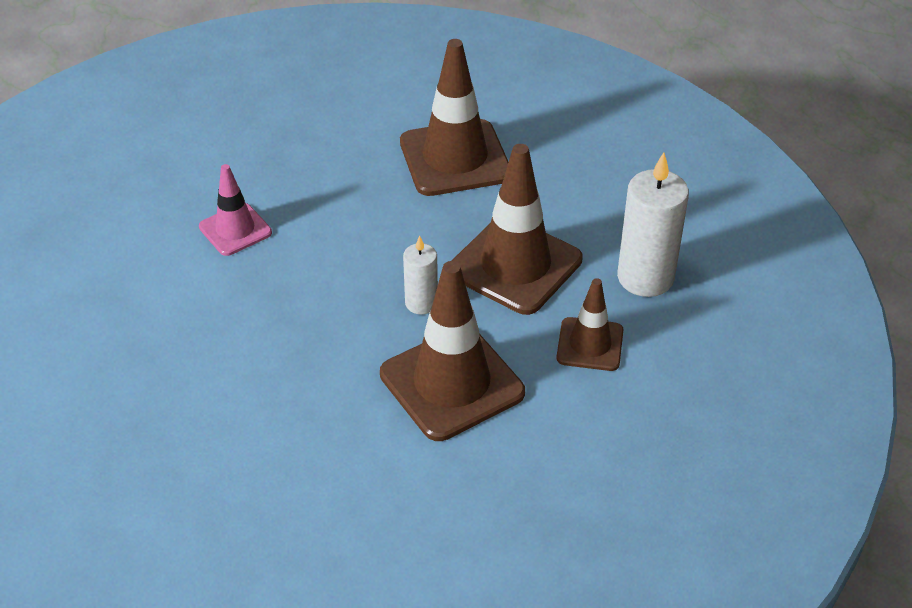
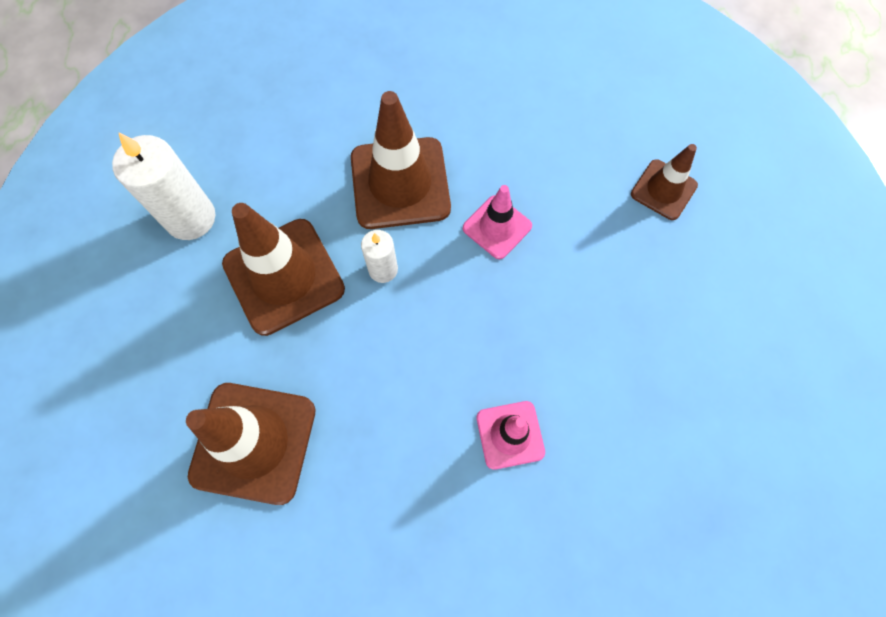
camera: 155 degrees left, 25 degrees up
brown traffic cone [556,278,623,371] -> brown traffic cone moved to [631,144,698,220]
none -> pink traffic cone [463,185,532,259]

